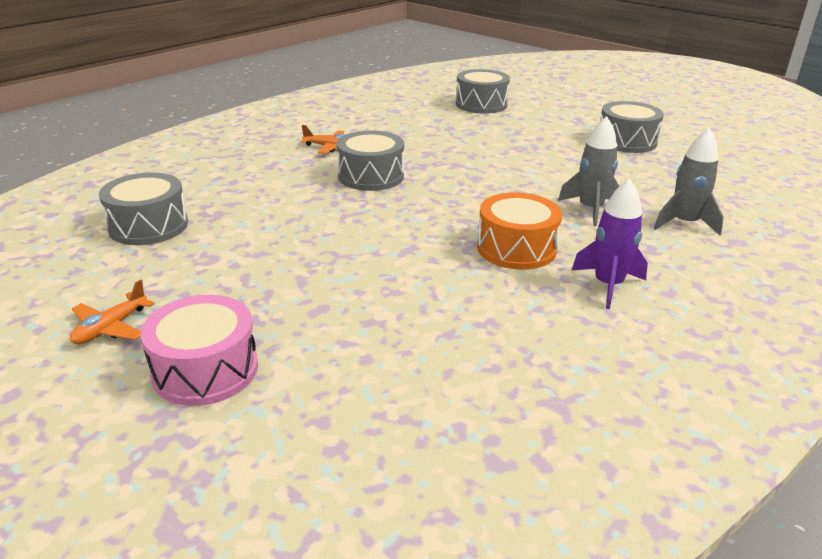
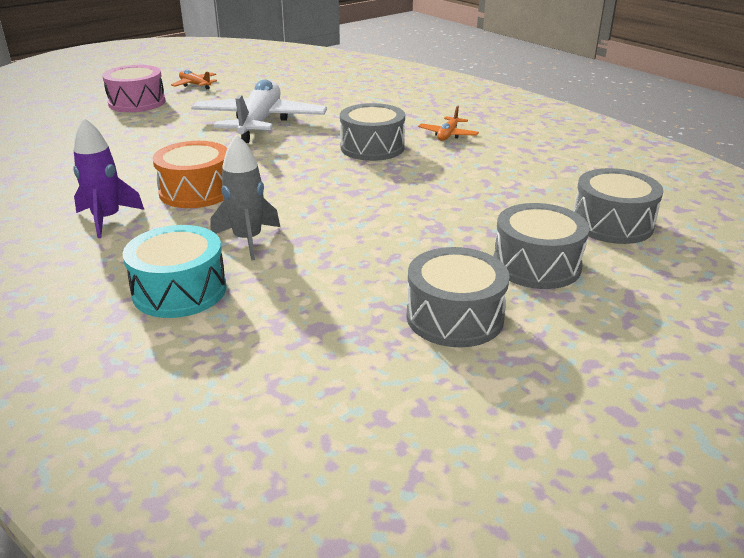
camera: 100 degrees right, 0 degrees up
grey drum [99,172,188,245] -> grey drum moved to [494,203,589,289]
grey rocket [654,128,724,236] -> turquoise drum [123,225,226,318]
none -> white plane [191,79,327,143]

